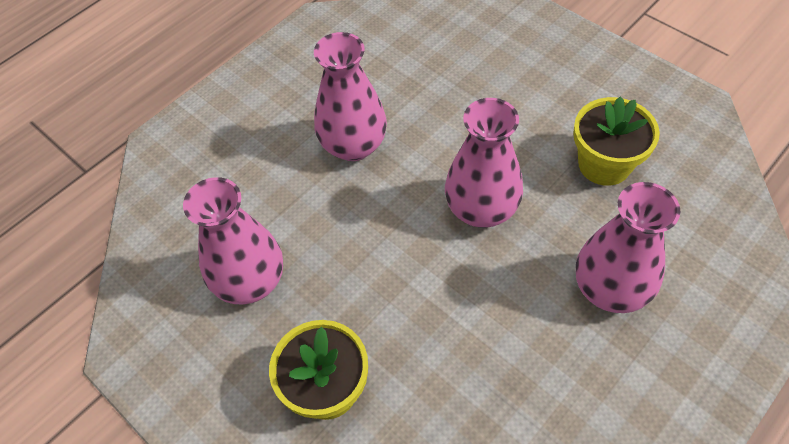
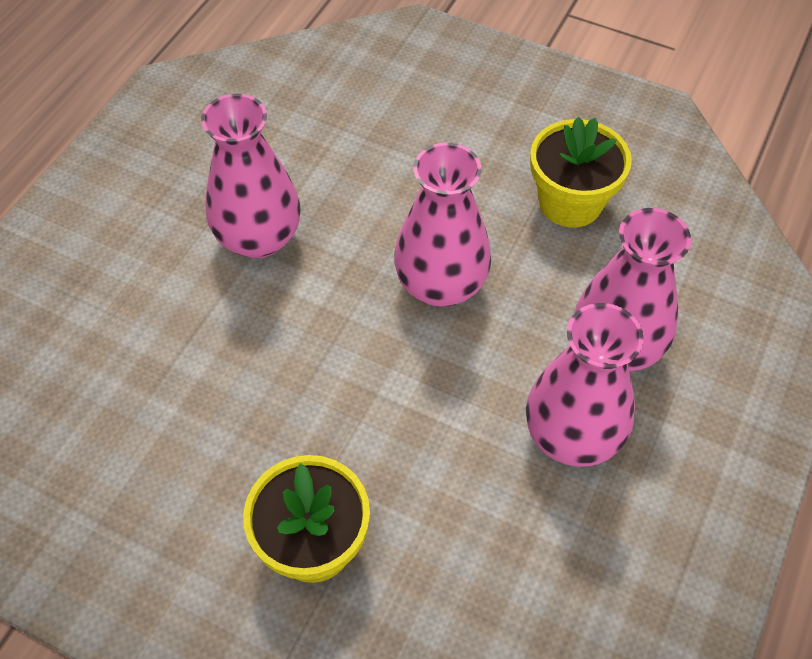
camera: 20 degrees left, 0 degrees up
pink vase [183,177,283,304] -> pink vase moved to [526,303,644,467]

